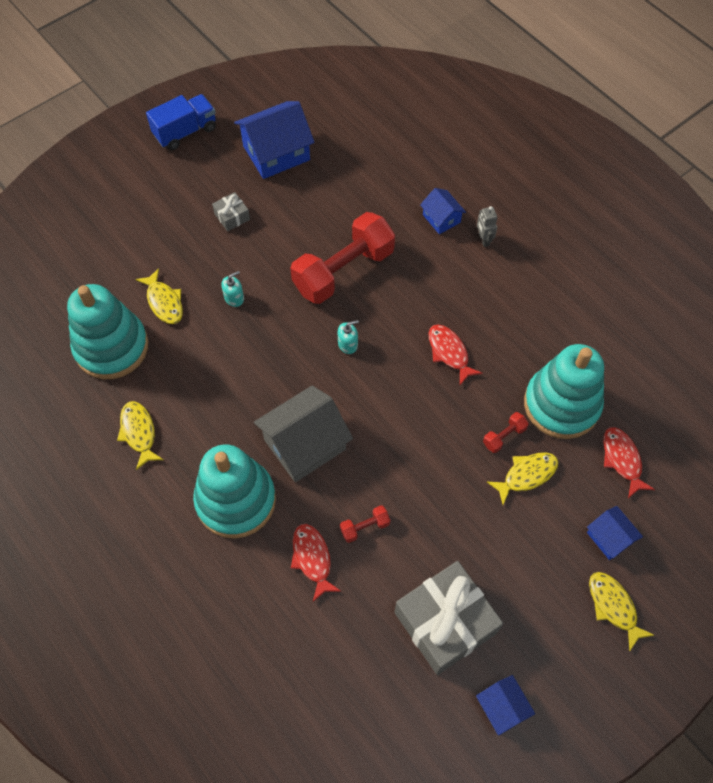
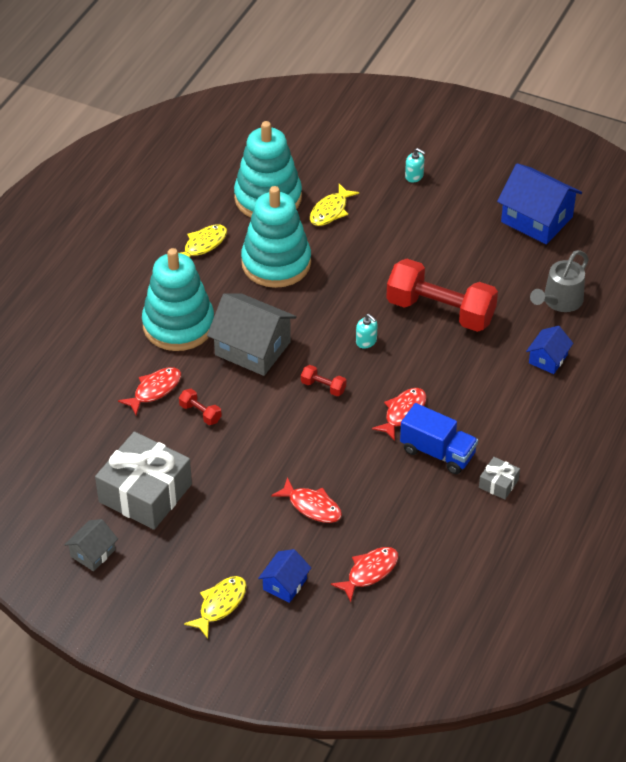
camera: 65 degrees right, 15 degrees down
blue truck [146,94,216,150] -> blue truck moved to [400,403,478,474]
grey gift [212,192,250,231] -> grey gift moved to [479,457,520,500]
turquoise soap dispenser [221,271,244,307] -> turquoise soap dispenser moved to [405,148,425,182]
blue house [476,675,535,736] -> grey house [64,519,118,571]
grey robot [477,206,497,247] -> none
red dumbbell [483,412,529,453] -> red dumbbell moved to [301,365,346,396]
yellow fish [487,452,558,505] -> red fish [271,477,342,523]
turquoise stacking toy [524,344,604,439] -> turquoise stacking toy moved to [241,186,311,288]
none -> grey watering can [530,250,589,312]

